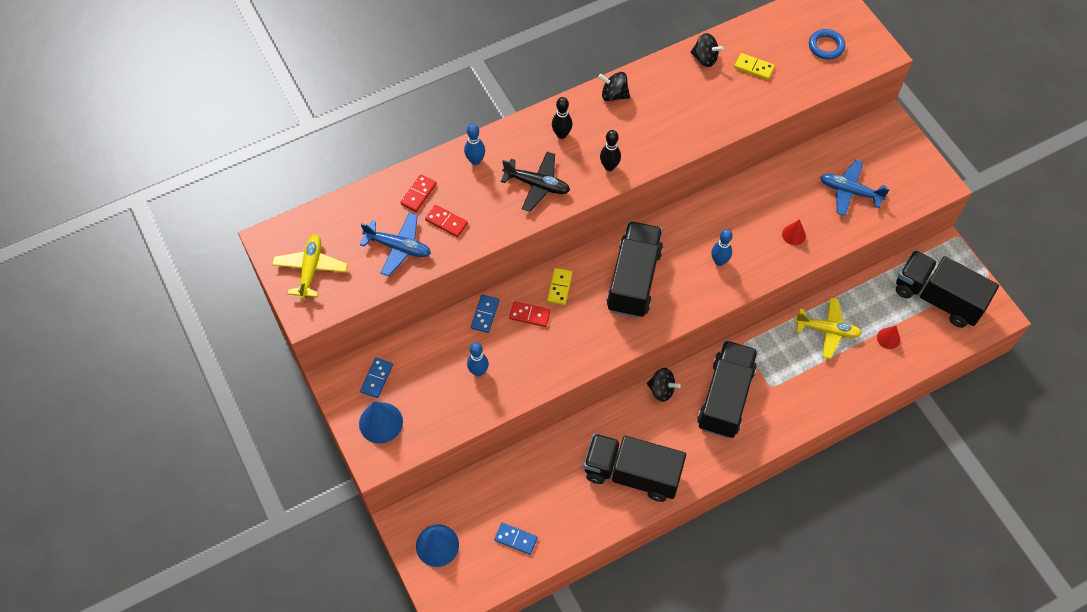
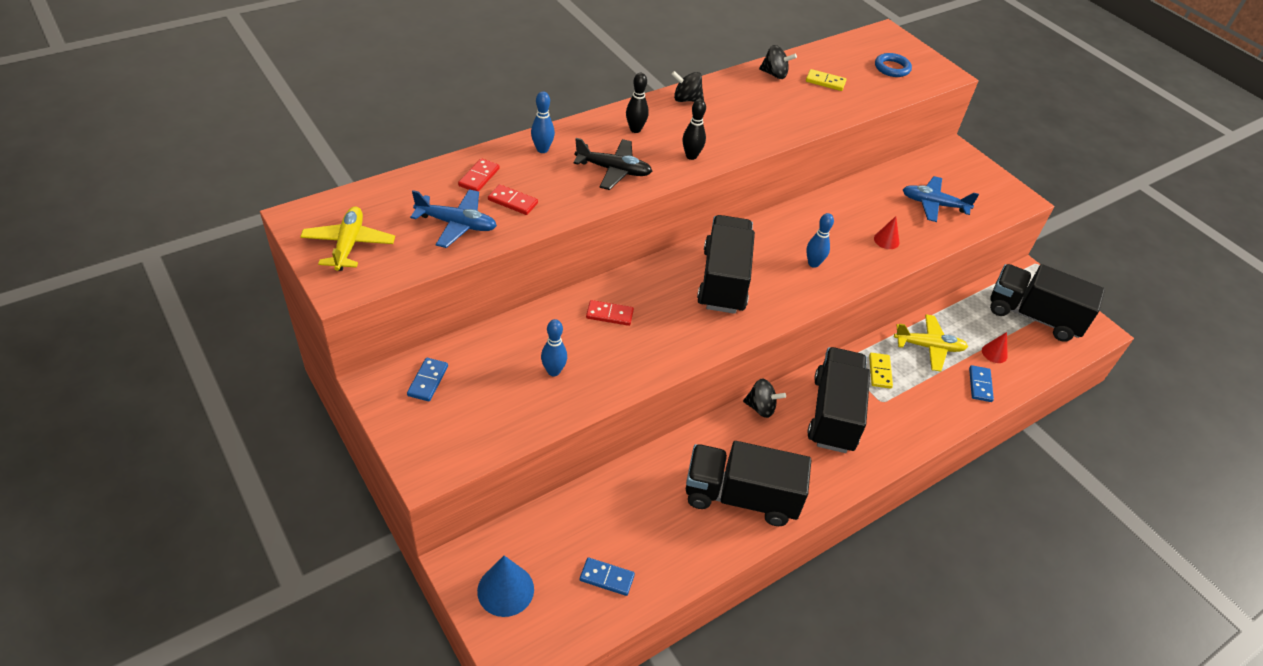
camera: 10 degrees left, 15 degrees down
blue cone [359,401,403,444] -> none
blue domino [471,295,499,333] -> blue domino moved to [969,365,994,402]
yellow domino [547,268,573,305] -> yellow domino moved to [869,353,893,389]

